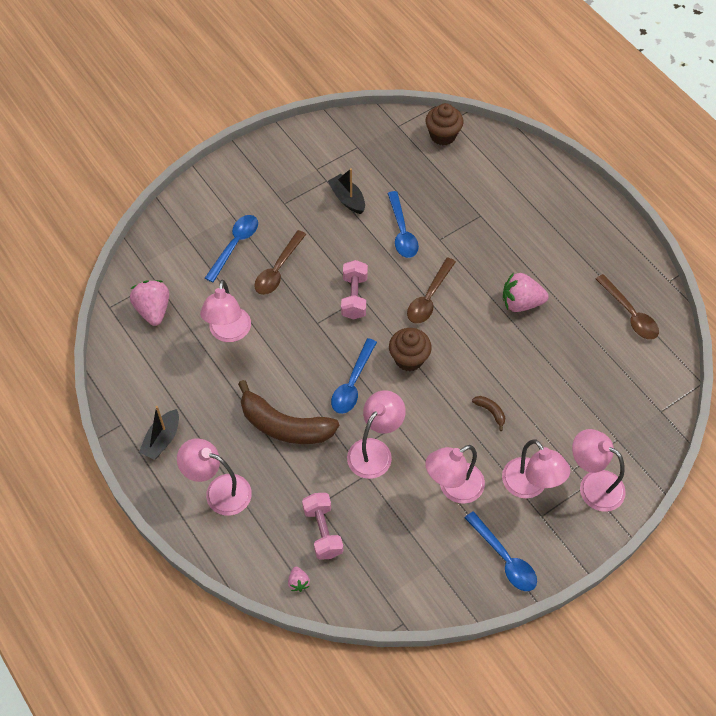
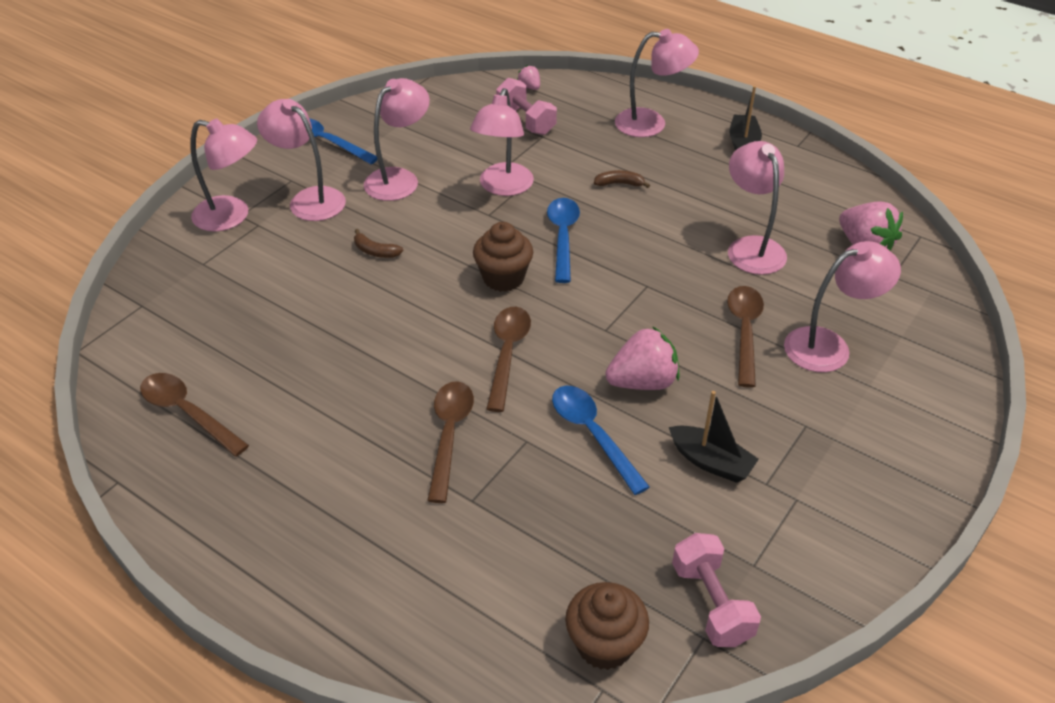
camera: 160 degrees right, 15 degrees down
blue spoon [205,215,258,282] -> pink lamp [784,241,901,372]
brown banana [238,380,339,444] -> brown banana [594,170,650,188], size x0.40
pink dumbbell [341,260,368,319] -> pink dumbbell moved to [672,533,761,647]
pink strawberry [503,272,549,312] -> pink strawberry moved to [605,326,680,390]
none -> brown spoon [427,381,474,503]

